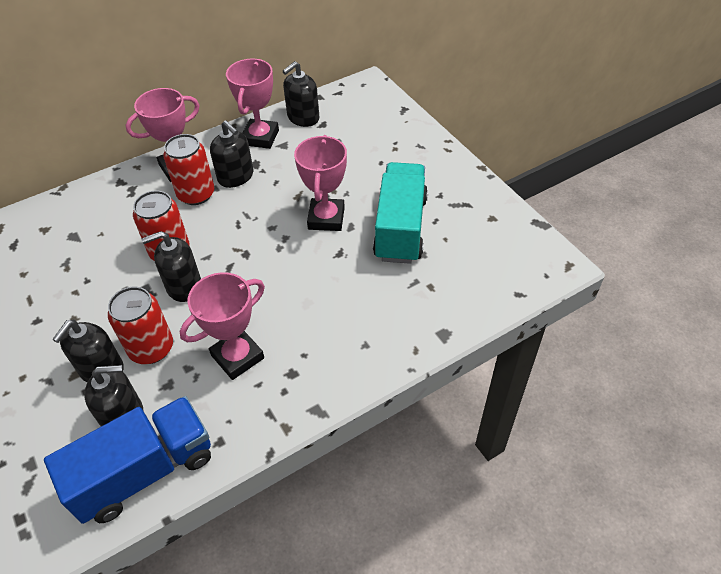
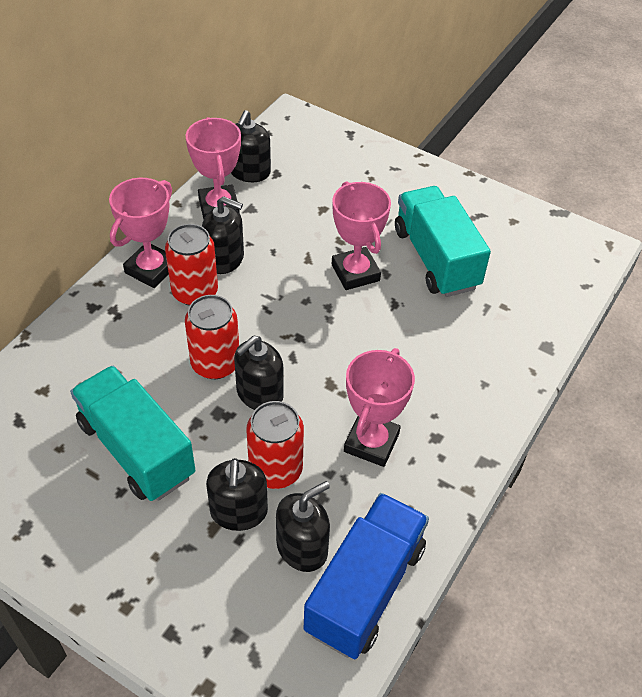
camera: 30 degrees left, 0 degrees up
none -> turquoise truck [70,366,195,501]

